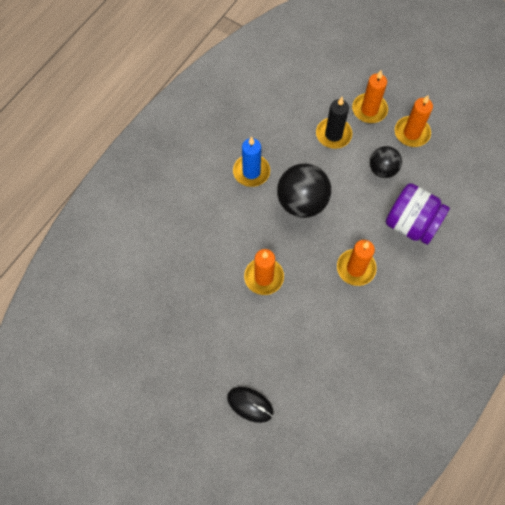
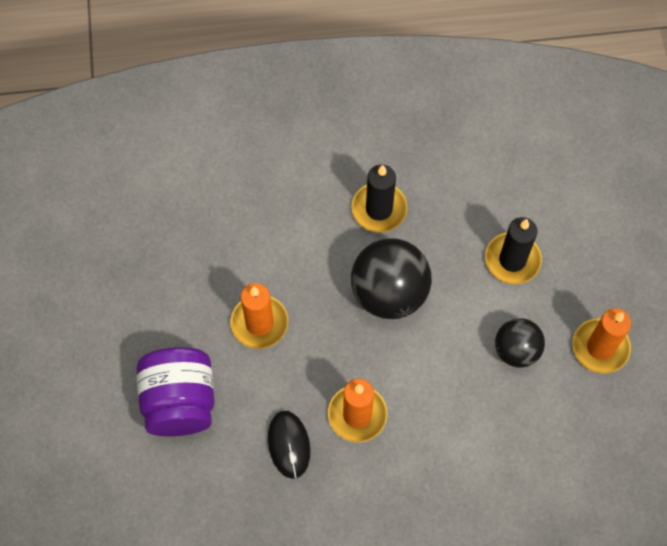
camera: 50 degrees right, 0 degrees up
black mouse [227,387,273,423] -> black mouse moved to [268,411,310,479]
blue candle [233,137,270,187] -> black candle [352,164,407,233]
orange candle [352,70,388,123] -> none
purple jar [386,183,450,245] -> purple jar moved to [136,347,214,436]

